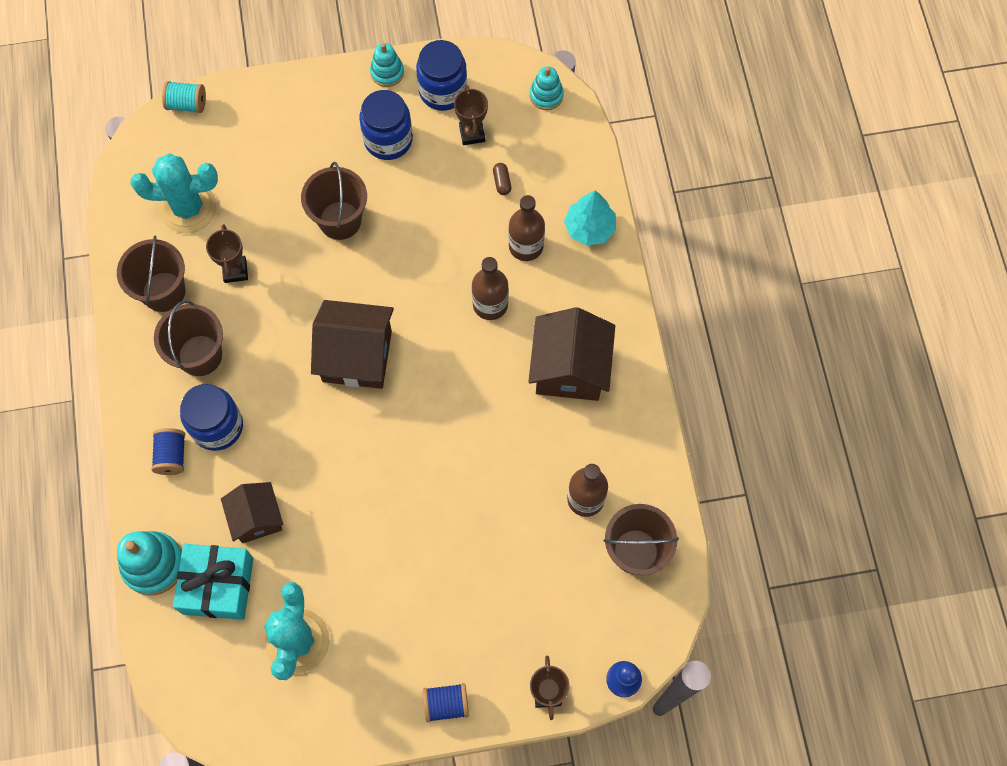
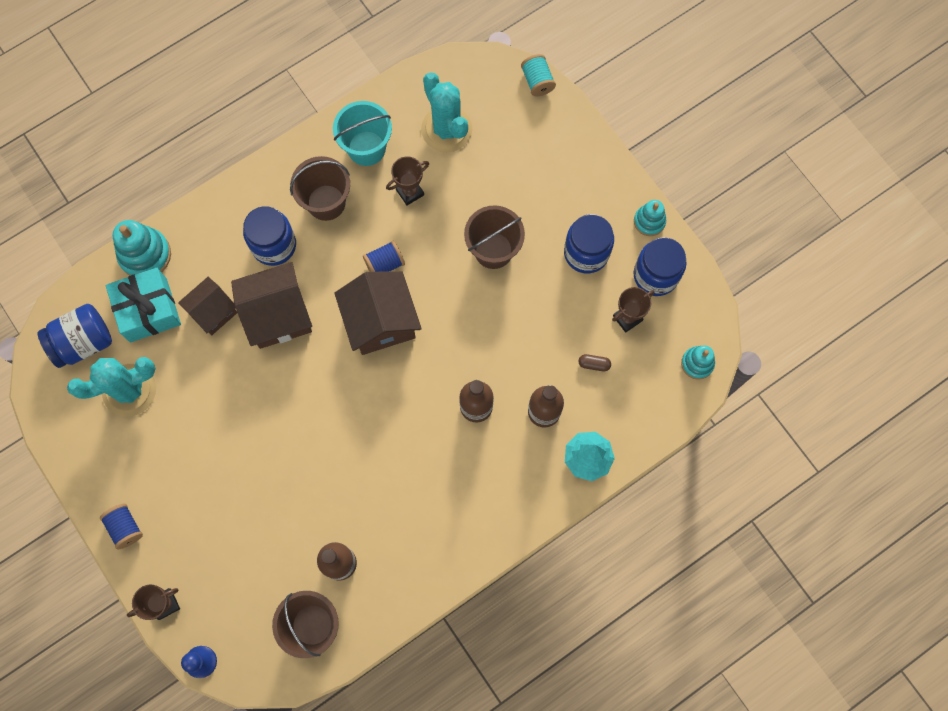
camera: 65 degrees right, 5 degrees up
brown bucket [117,235,185,312] -> turquoise bucket [333,101,392,166]
blue spool [151,428,185,475] -> blue spool moved to [363,241,405,272]
brown capsule [493,163,511,195] -> brown capsule turned 45 degrees clockwise [579,354,611,371]
brown house [528,307,615,401] -> brown house moved to [231,262,312,349]
none -> blue jar [38,304,112,368]

